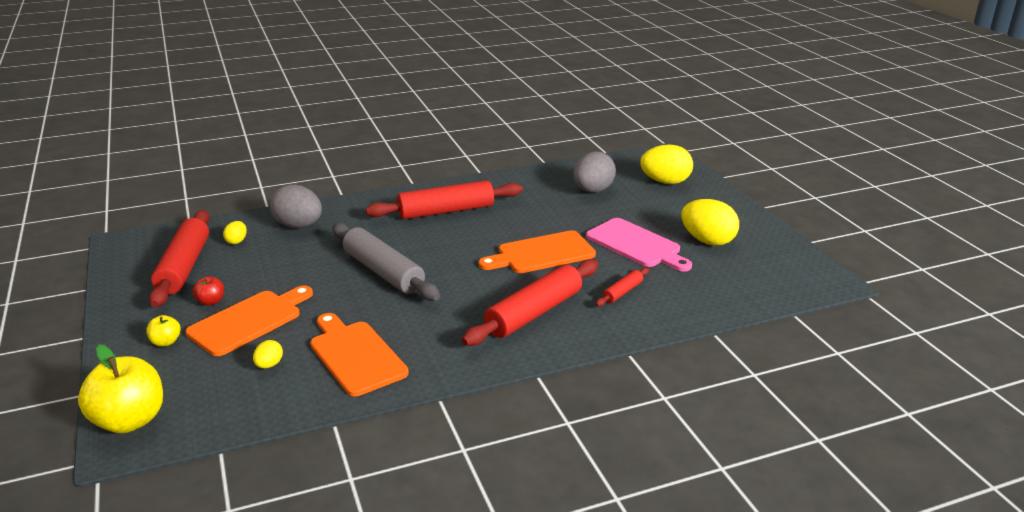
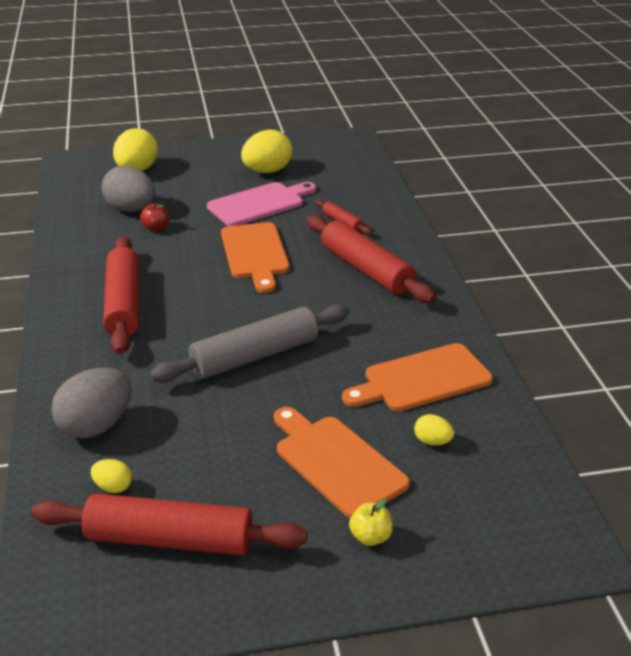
camera: 80 degrees left, 5 degrees up
yellow apple [78,344,163,433] -> none
red apple [193,276,224,306] -> red apple moved to [140,203,169,231]

